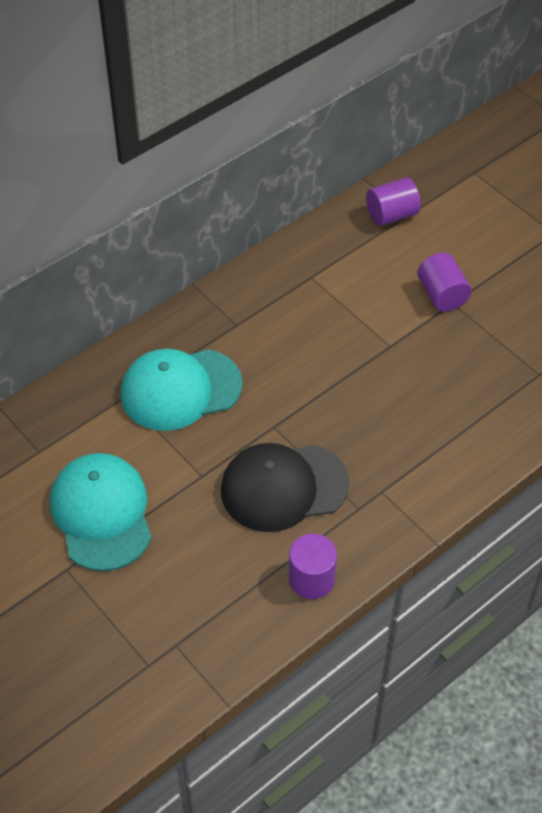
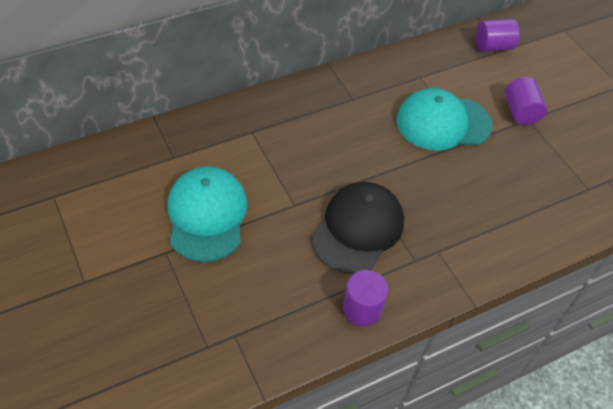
camera: 10 degrees right, 0 degrees up
turquoise cap [121,349,243,431] -> turquoise cap moved to [397,88,492,151]
black cap [221,443,350,532] -> black cap turned 120 degrees clockwise [312,182,404,274]

